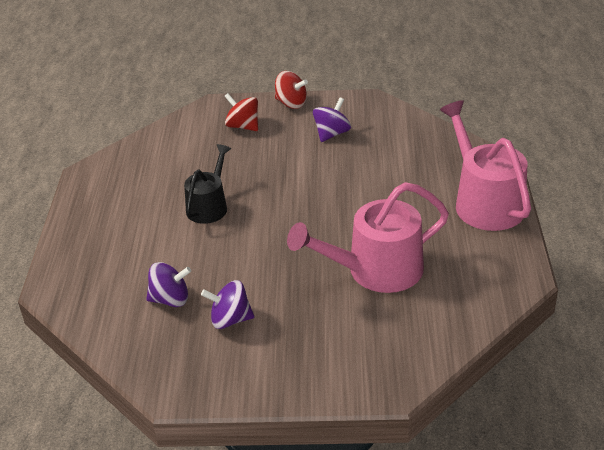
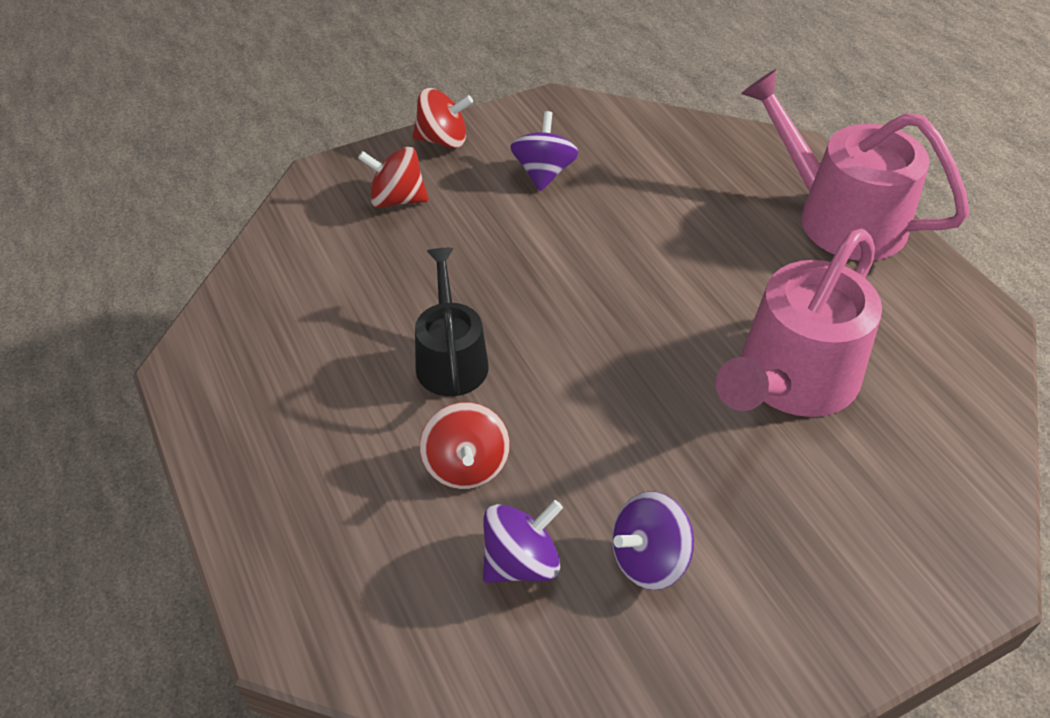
camera: 30 degrees left, 10 degrees up
none -> red spinning top [420,402,510,489]

